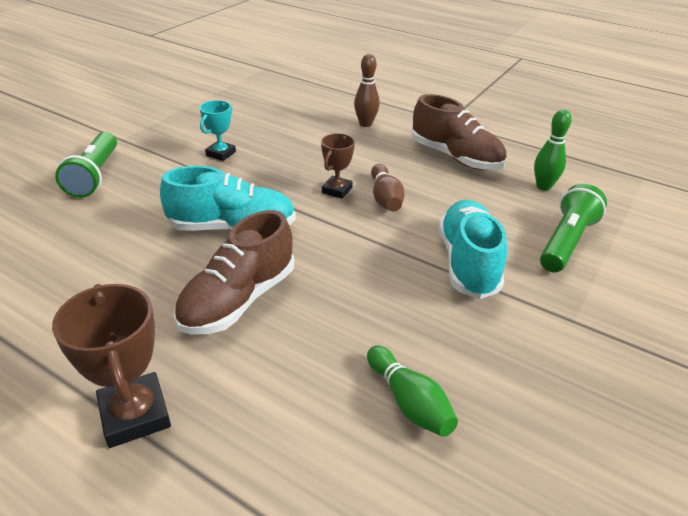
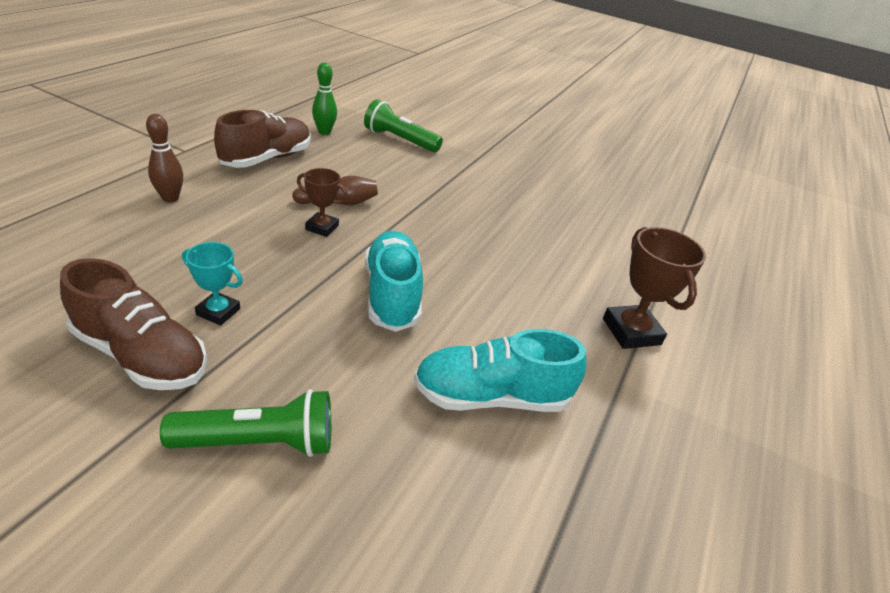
camera: 100 degrees left, 0 degrees up
brown trophy [52,284,171,448] -> brown trophy turned 75 degrees counterclockwise [603,227,706,349]
brown shoe [174,210,294,335] -> brown shoe moved to [60,258,207,390]
green bowling pin [367,346,458,437] -> none
turquoise shoe [439,200,507,299] -> turquoise shoe moved to [414,329,586,412]

